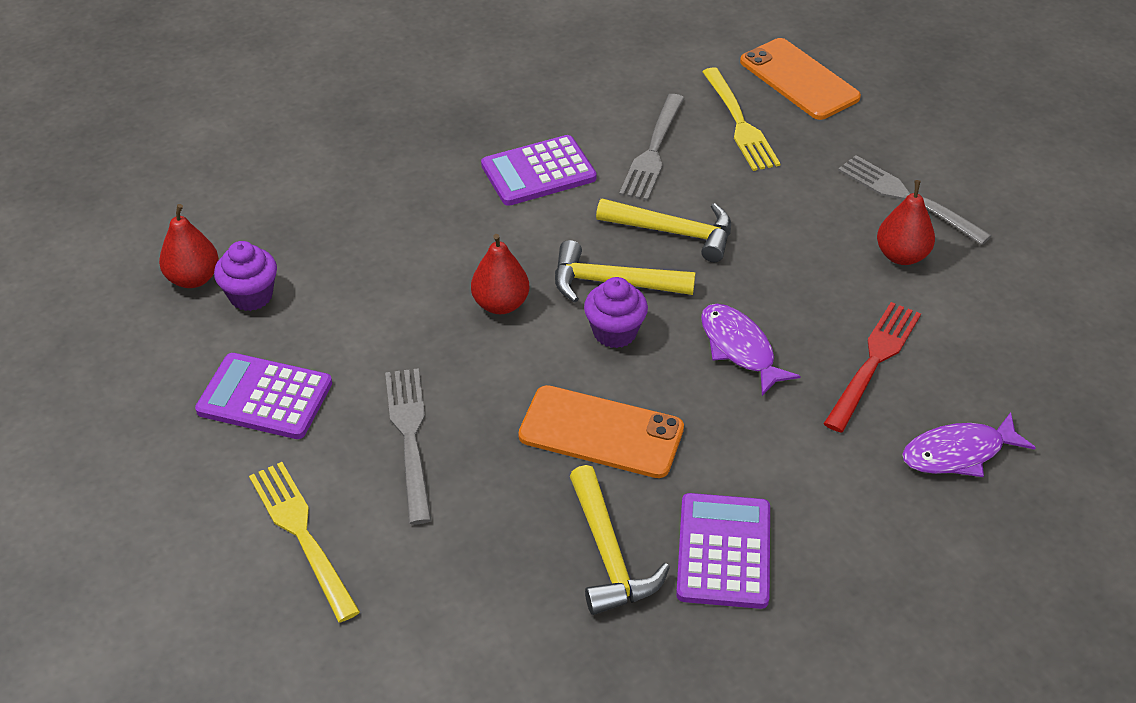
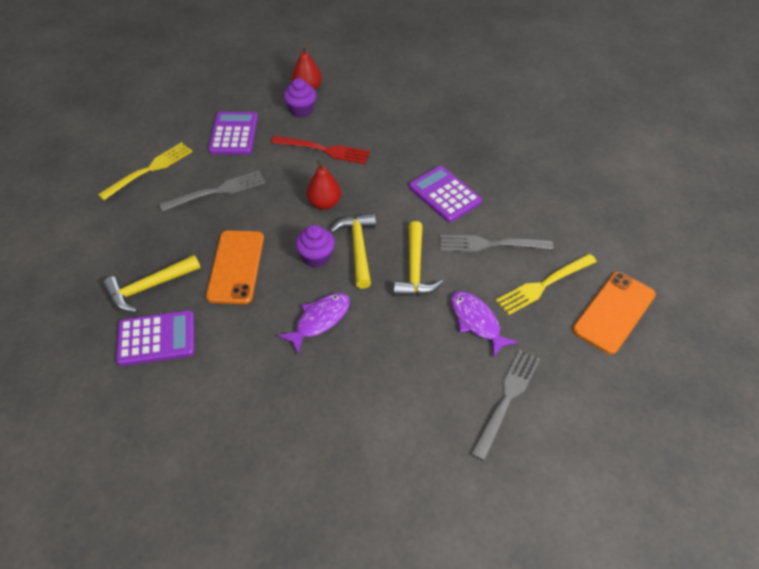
camera: 75 degrees right, 5 degrees up
red fork [823,302,921,432] -> red fork moved to [271,136,370,164]
red pear [877,180,935,265] -> none
purple fish [902,412,1036,477] -> purple fish moved to [451,291,518,357]

